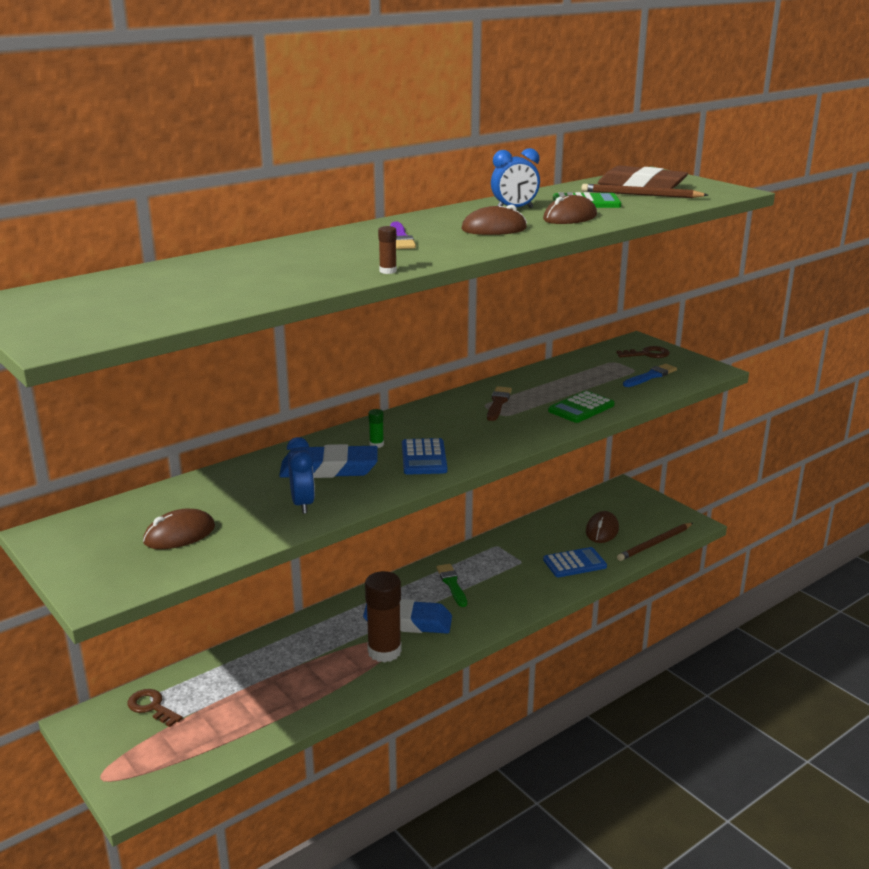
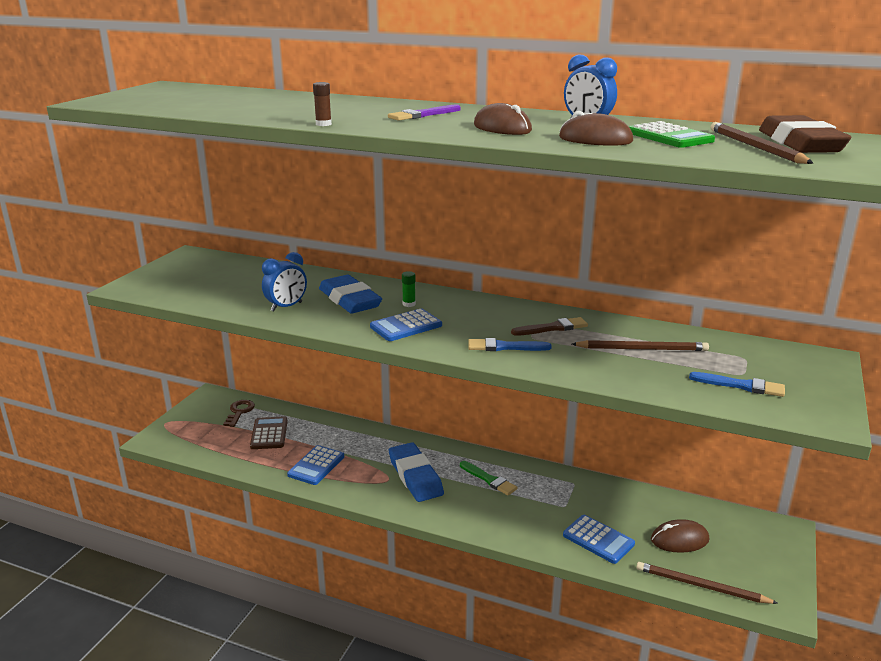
camera: 60 degrees right, 0 degrees up
brown mouse [143,508,215,549] -> none
brown glue stick [365,571,402,663] -> none
green brush [436,564,467,607] -> green brush turned 90 degrees clockwise [460,461,518,495]
green calculator [548,391,615,423] -> none
brown key [616,346,670,358] -> none
none -> brown calculator [250,416,287,449]
none -> blue calculator [287,445,344,485]
none -> blue brush [468,338,552,351]
none -> brown pencil [572,340,709,351]

